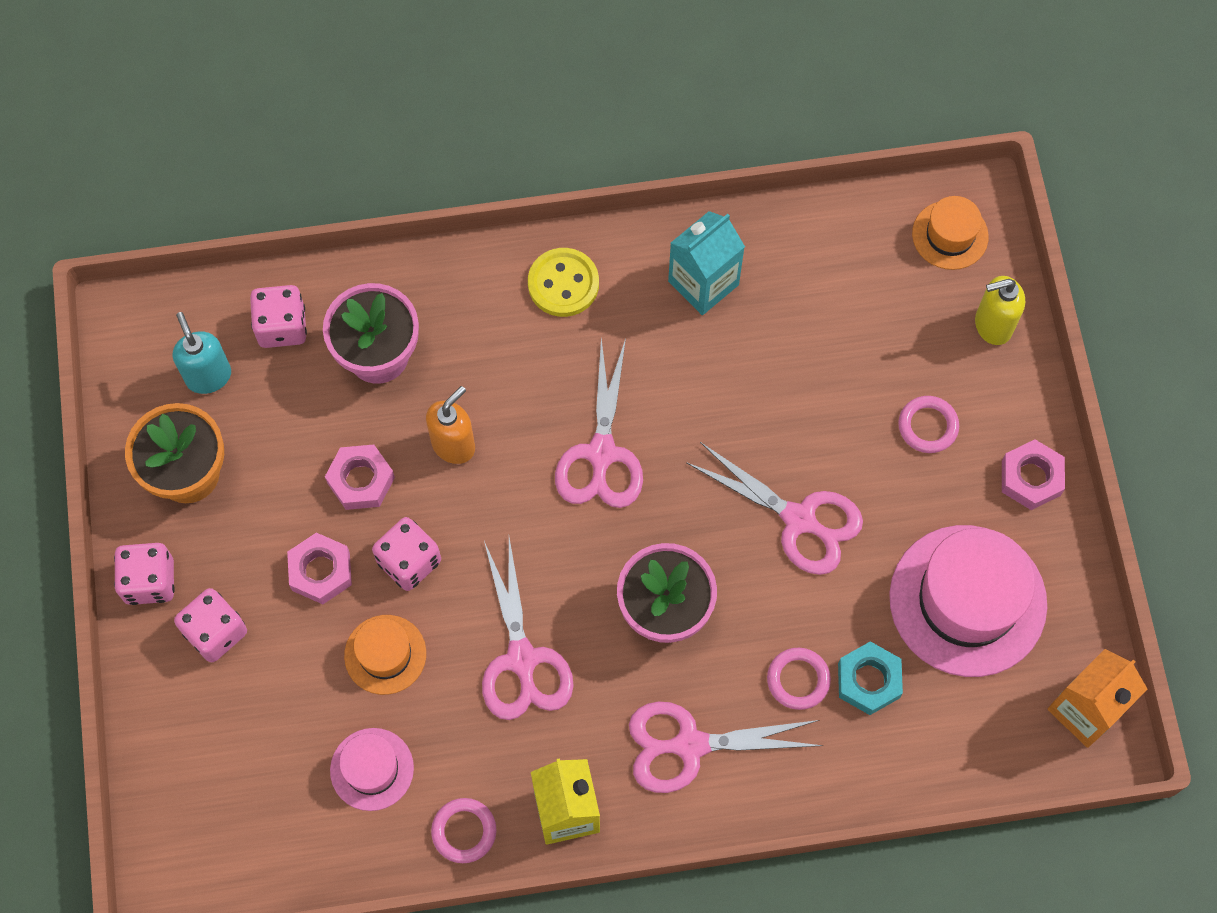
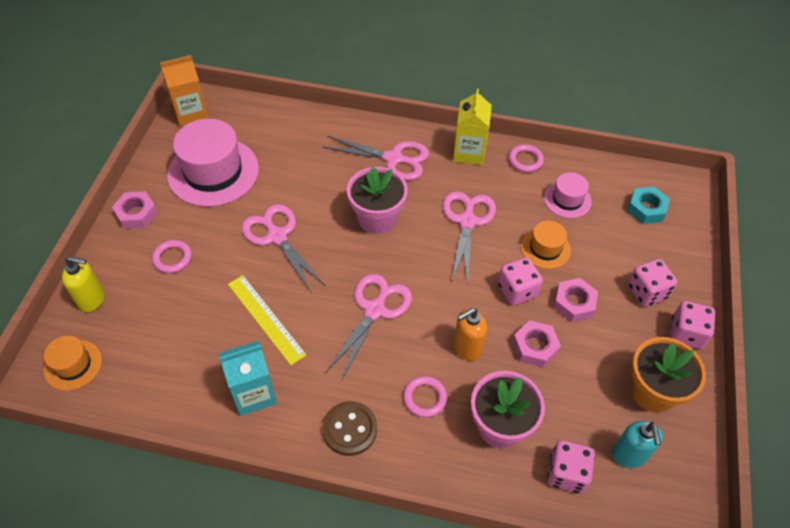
camera: 160 degrees left, 15 degrees down
yellow button [528,248,599,317] -> brown button [322,401,377,456]
pink ring [767,648,831,710] -> pink ring moved to [403,376,447,417]
turquoise nut [838,641,903,715] -> turquoise nut moved to [627,186,670,224]
none -> yellow ruler [228,275,306,365]

